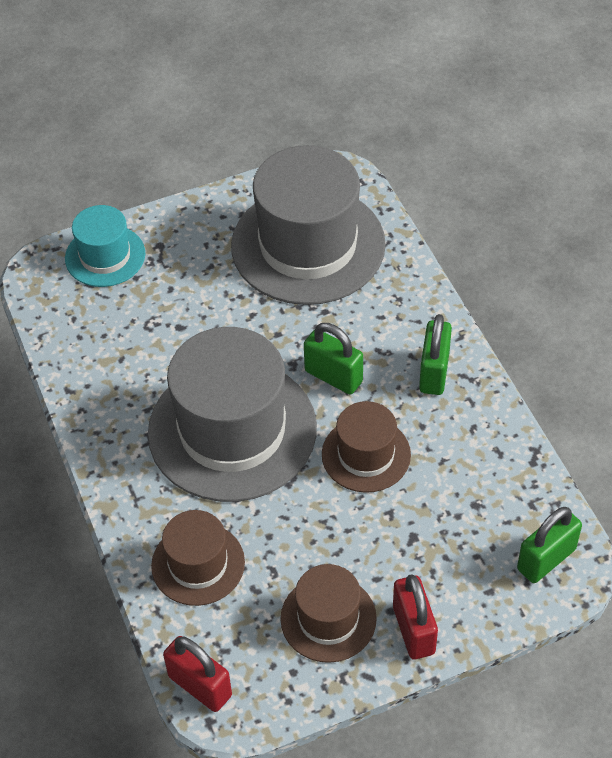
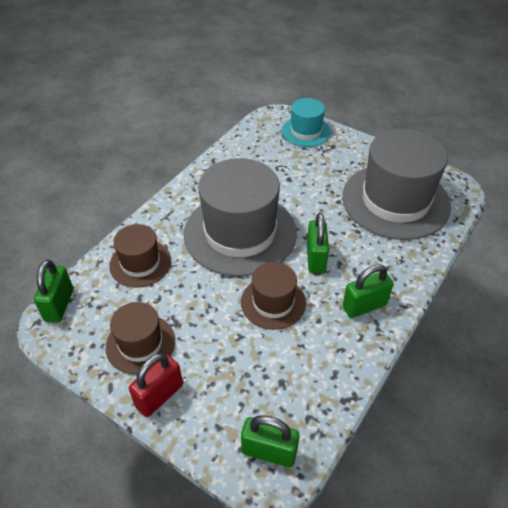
camera: 55 degrees right, 5 degrees down
red padlock [163,636,232,712] -> green padlock [34,259,73,323]

